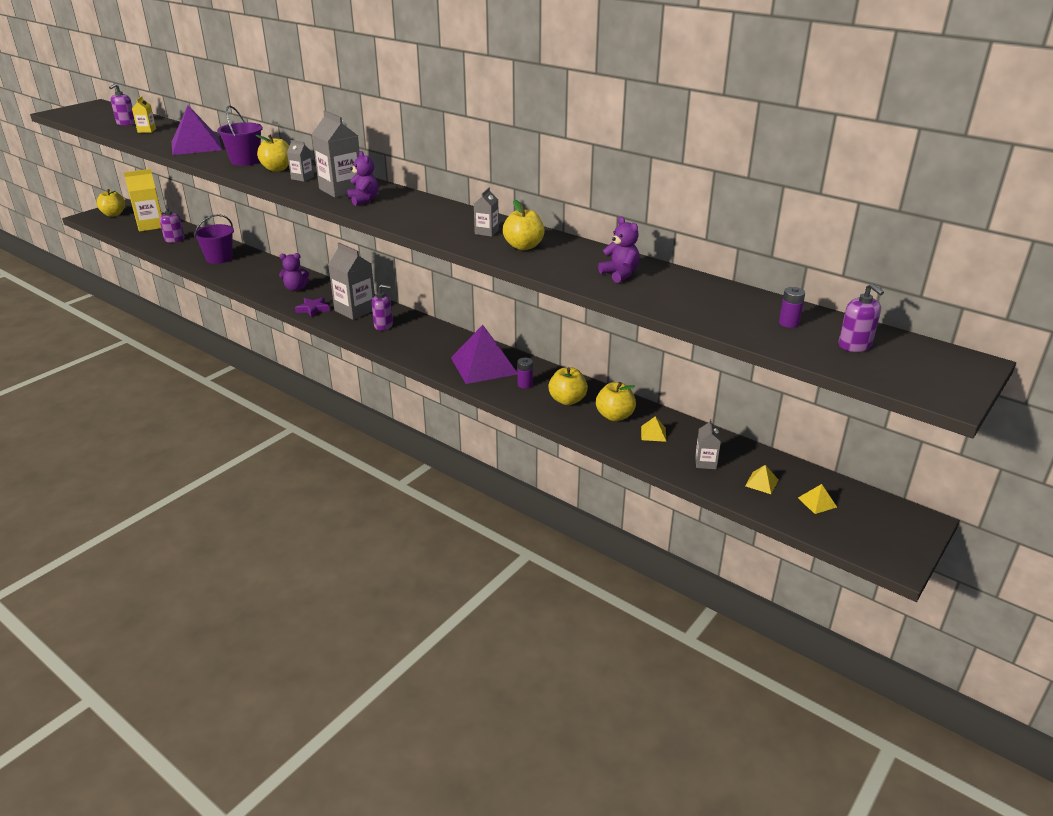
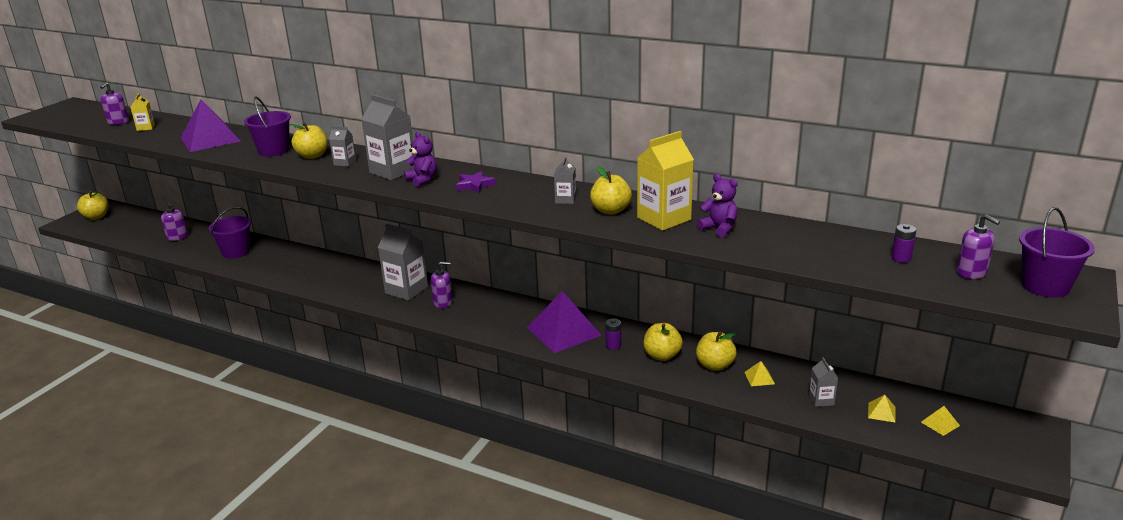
camera: 10 degrees left, 5 degrees down
yellow carton [124,169,162,232] -> yellow carton moved to [637,131,694,231]
purple teddy bear [279,253,309,291] -> none
purple star [295,297,330,317] -> purple star moved to [456,171,496,194]
none -> purple bucket [1019,207,1095,298]

